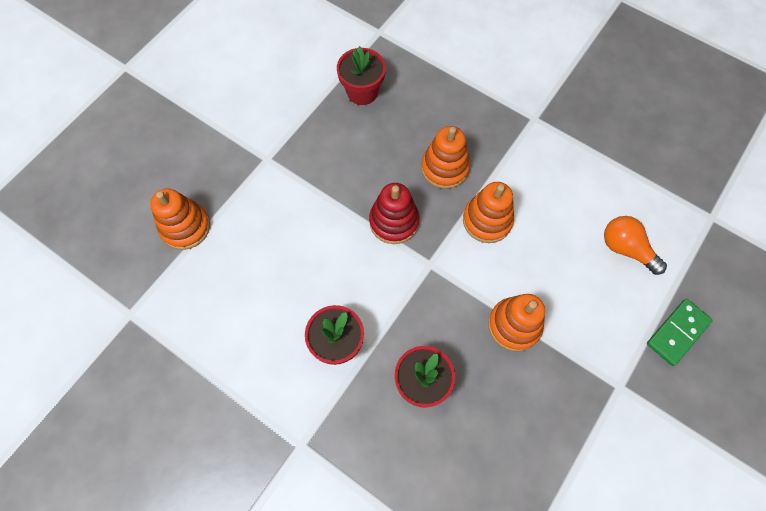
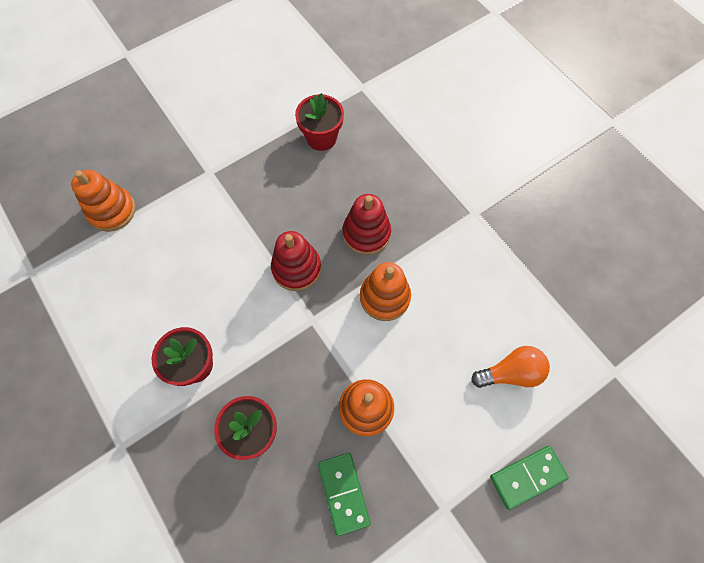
camera: 20 degrees right, 0 degrees up
orange stacking toy [421,126,470,189] -> red stacking toy [343,194,391,255]
orange light bulb [604,216,667,275] -> orange light bulb turned 105 degrees clockwise [471,346,550,388]
none -> green domino [318,453,371,536]

